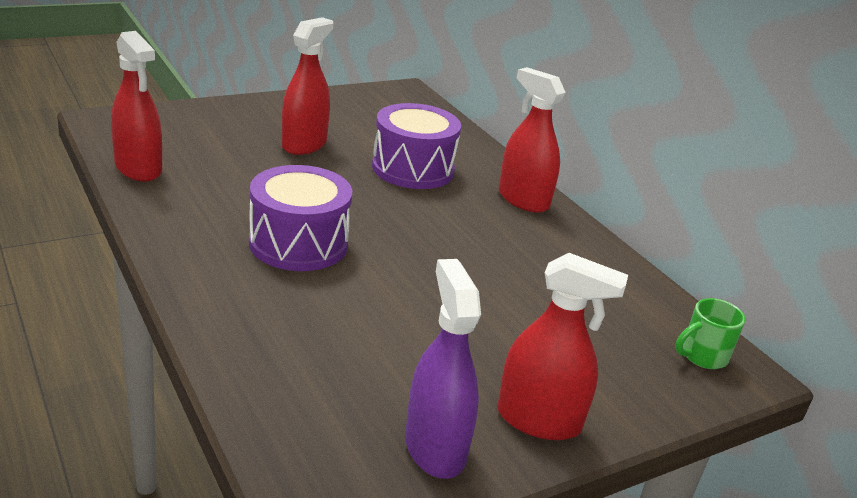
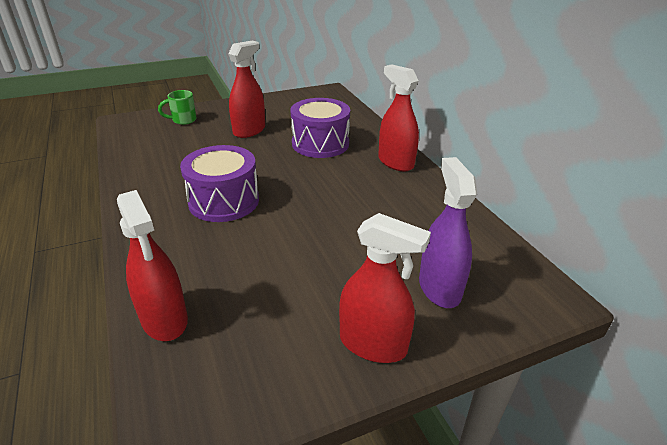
camera: 10 degrees right, 5 degrees up
red spray bottle [111,31,162,181] -> red spray bottle moved to [117,190,188,341]
purple spray bottle [405,259,481,479] -> purple spray bottle moved to [419,157,477,308]
green mug [675,298,745,369] -> green mug moved to [158,90,196,125]

